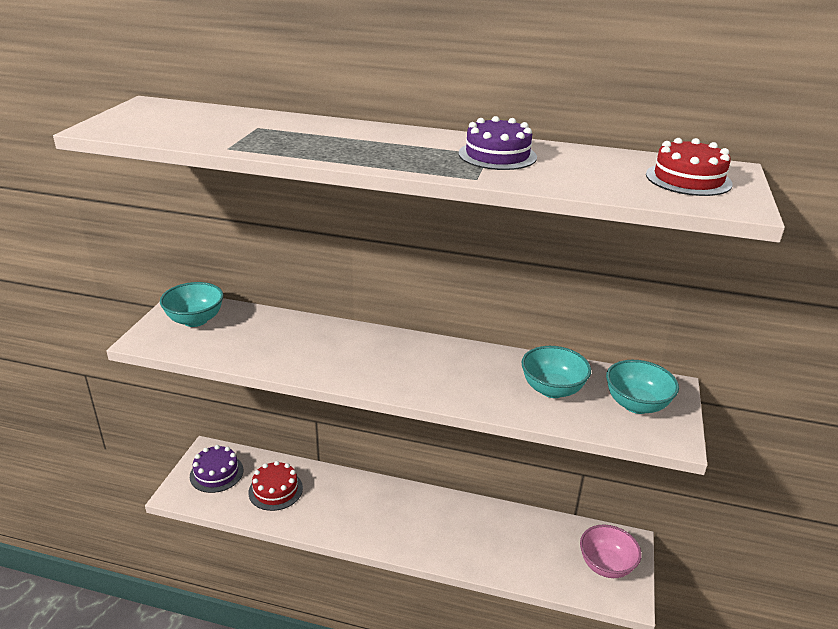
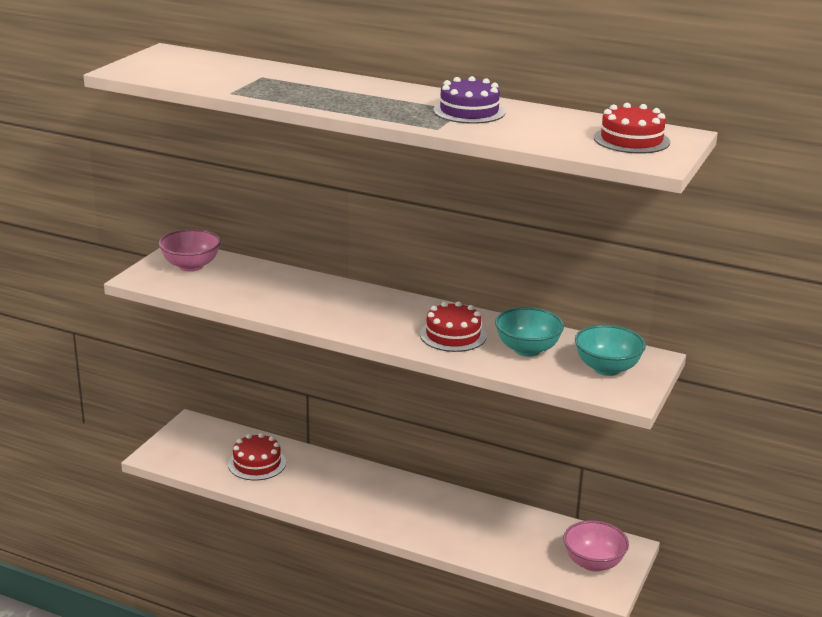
camera: 10 degrees right, 5 degrees down
turquoise bowl [160,282,224,327] -> pink bowl [159,229,221,272]
purple cake [190,445,243,493] -> none
none -> red cake [420,301,487,352]

